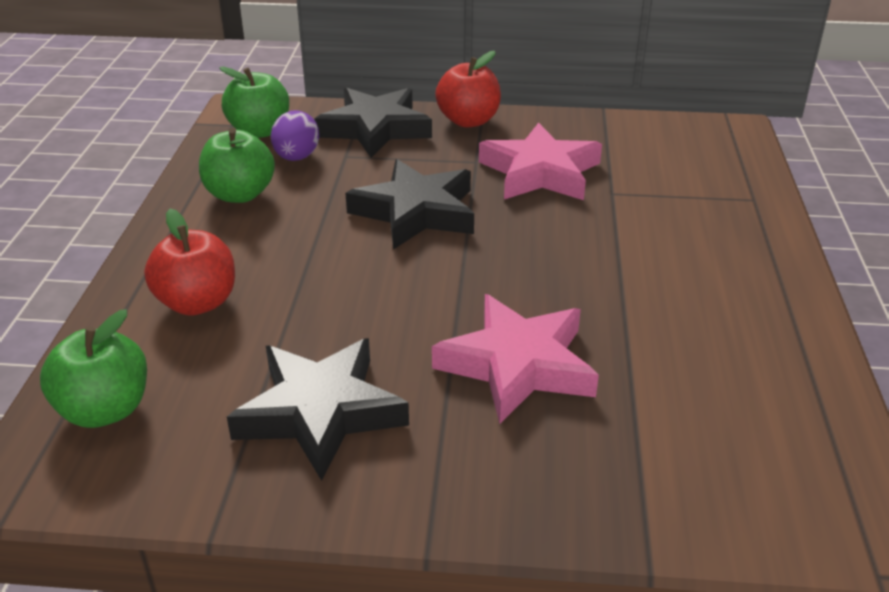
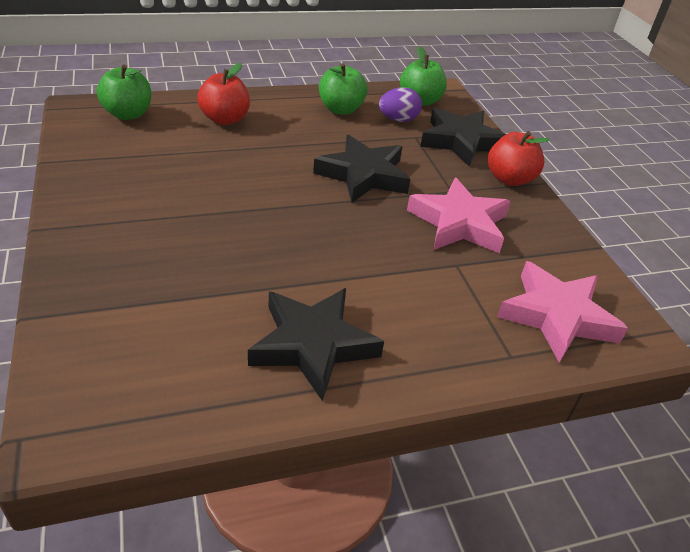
camera: 65 degrees right, 5 degrees up
black star [227,338,409,481] -> black star moved to [248,288,384,401]
pink star [432,294,599,424] -> pink star moved to [497,261,628,363]

